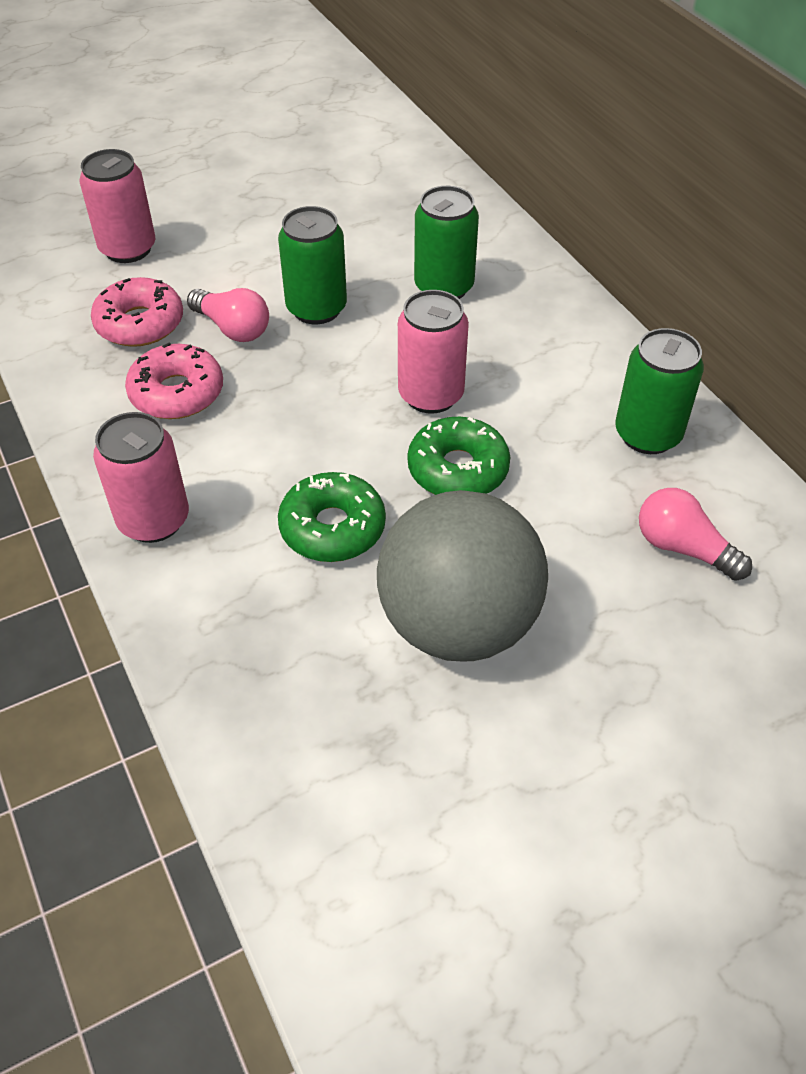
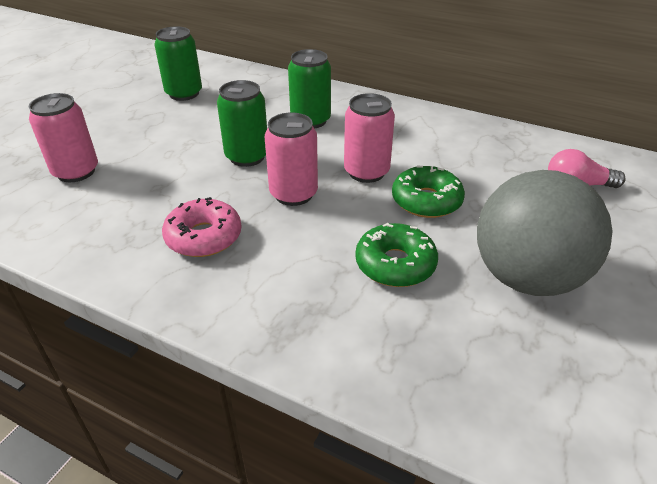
camera: 35 degrees left, 10 degrees down
pink donut [91,277,183,347] -> none
pink can [93,412,189,543] -> pink can moved to [265,112,318,206]
pink light bulb [187,288,269,342] -> none
green can [615,328,704,454] -> green can moved to [155,26,202,101]

